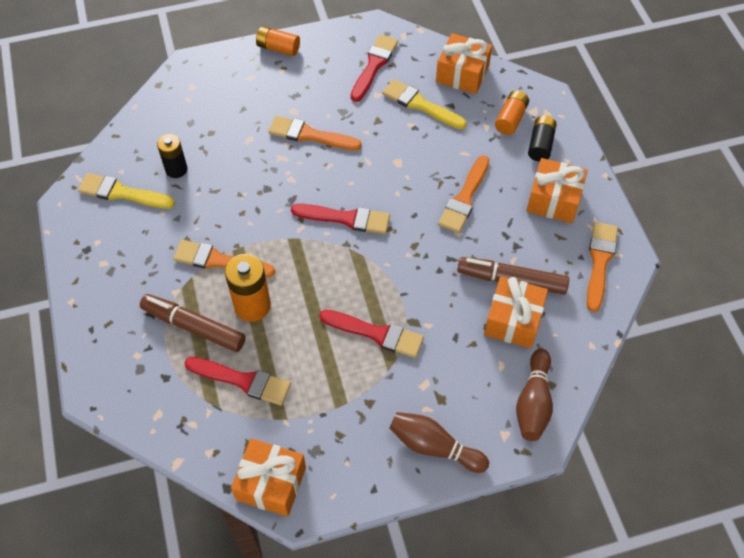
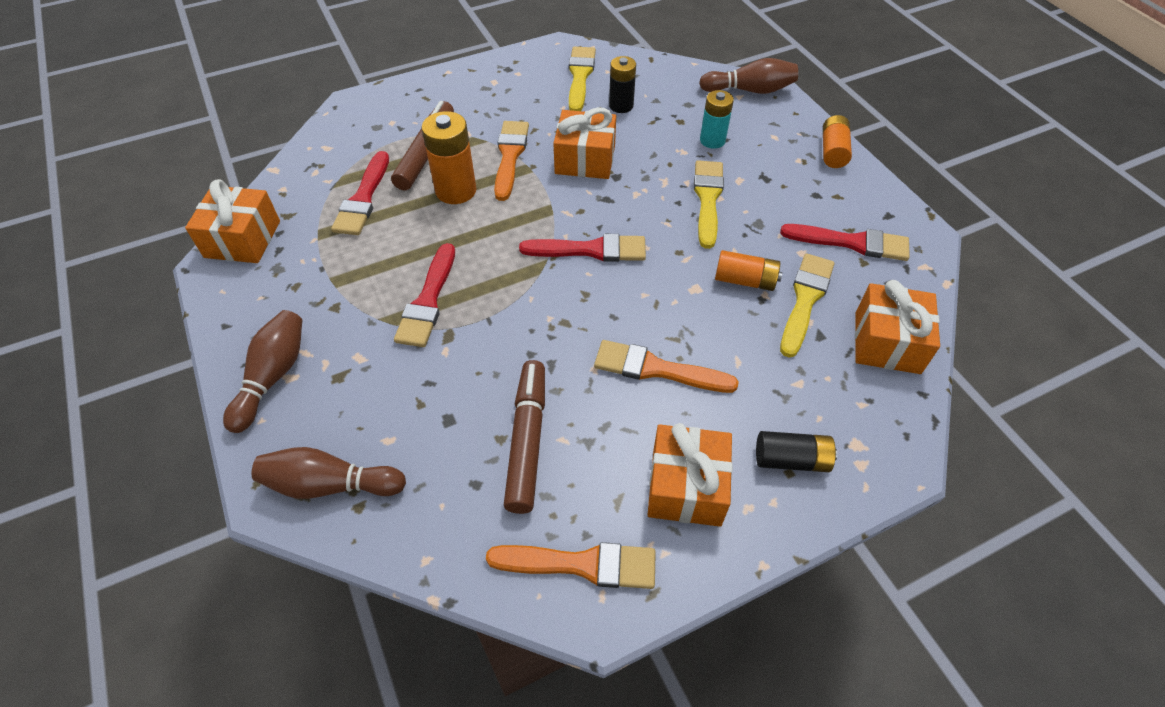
camera: 80 degrees right, 5 degrees down
orange brush [268,116,362,150] -> yellow brush [694,160,724,249]
red brush [291,204,390,234] -> red brush turned 90 degrees counterclockwise [519,234,646,262]
orange gift [484,276,548,349] -> orange gift moved to [553,107,616,179]
orange battery [495,90,529,135] -> orange battery moved to [715,250,782,291]
none -> brown bowling pin [699,58,798,94]
none -> turquoise battery [700,90,734,149]

